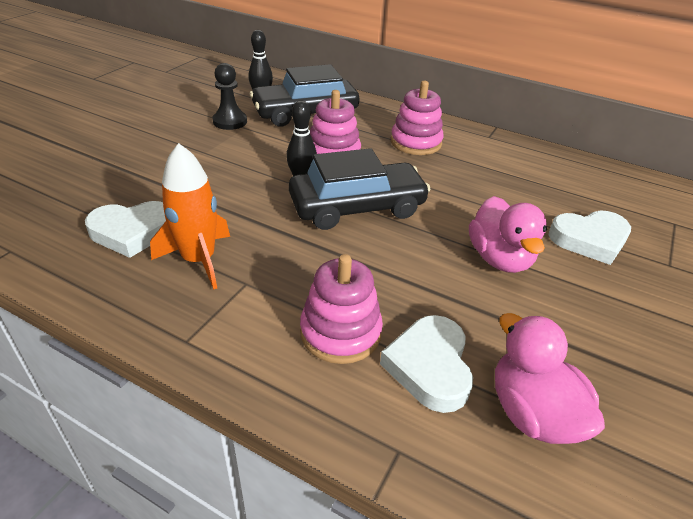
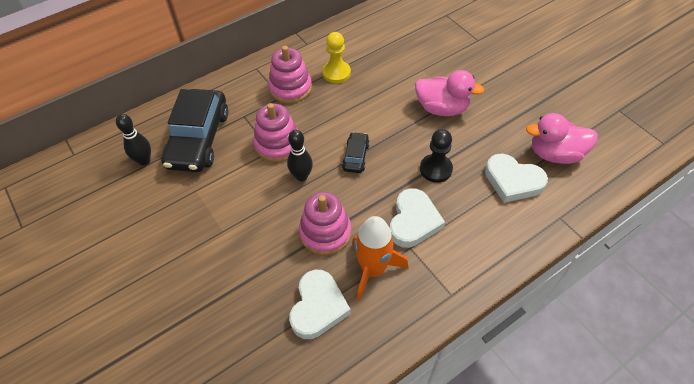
camera: 60 degrees left, 15 degrees up
black pawn [212,63,247,130] -> black pawn moved to [420,129,453,183]
black car [289,148,430,230] -> black car [342,132,370,173], size x0.47
pink stacking toy [300,254,383,364] -> pink stacking toy moved to [299,192,351,255]
white heart [549,211,631,265] -> white heart moved to [390,188,445,248]
none -> yellow pawn [322,32,351,83]

